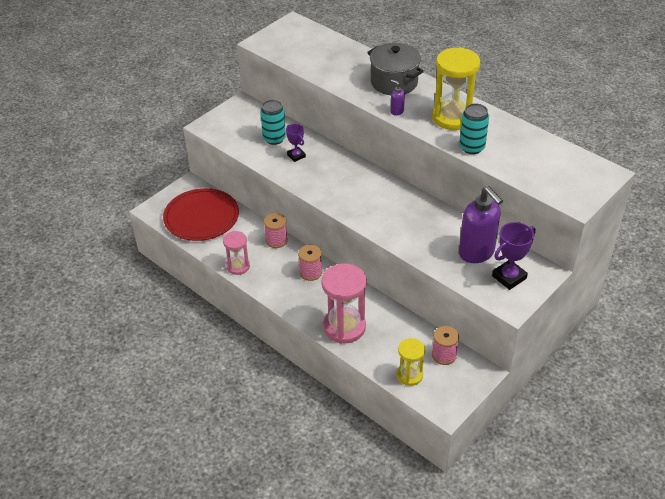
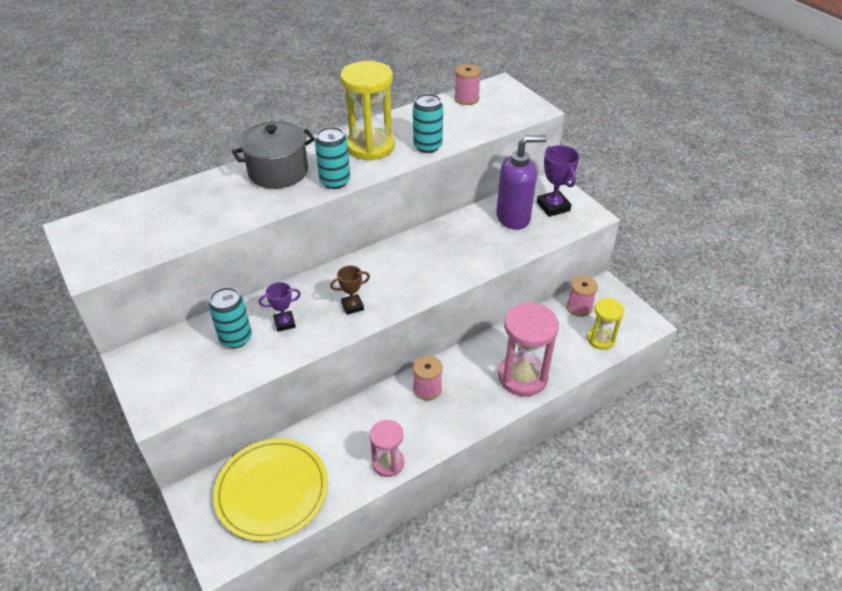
camera: 75 degrees left, 0 degrees up
red plate [163,188,239,241] -> yellow plate [213,438,328,541]
pink spool [264,213,288,248] -> pink spool moved to [454,64,481,105]
purple soap dispenser [390,80,405,115] -> turquoise can [315,127,350,189]
none -> brown trophy [330,266,370,315]

